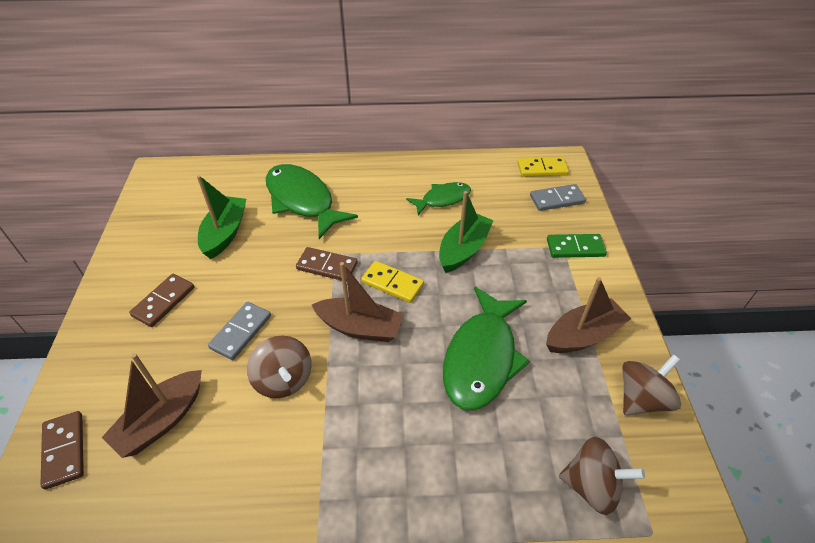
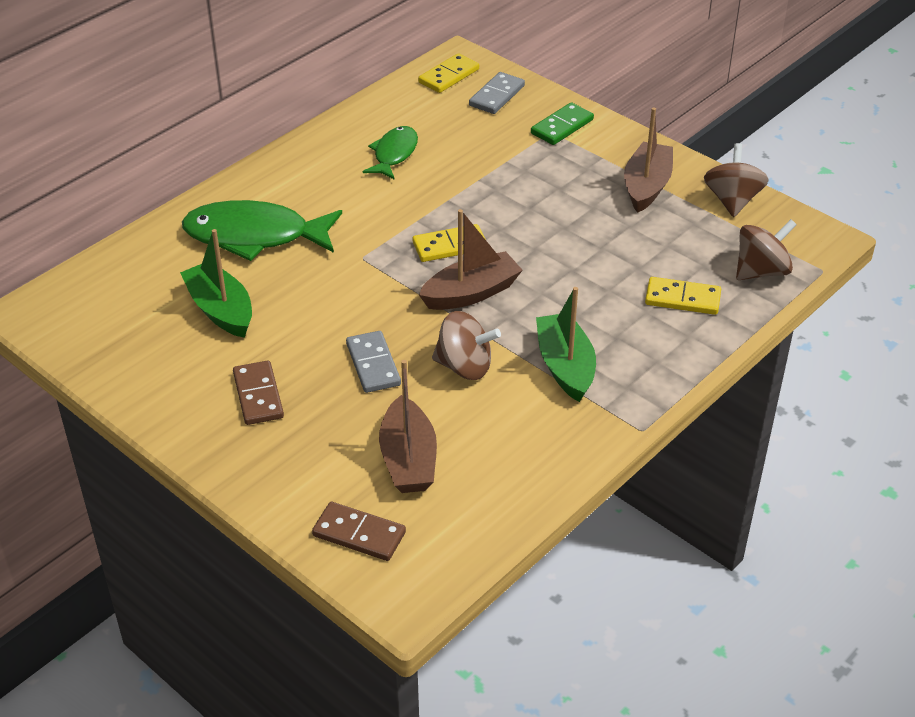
camera: 45 degrees left, 5 degrees down
brown domino [296,247,358,282] -> none
green boat [439,191,494,273] -> green boat moved to [536,287,596,402]
green fish [443,286,530,411] -> none
none -> yellow domino [645,277,721,315]

